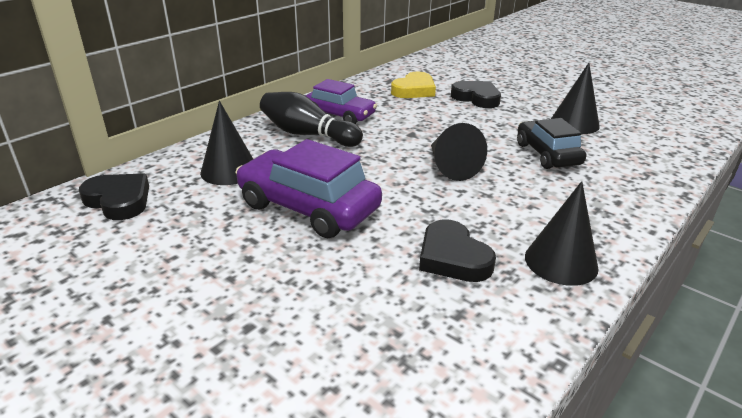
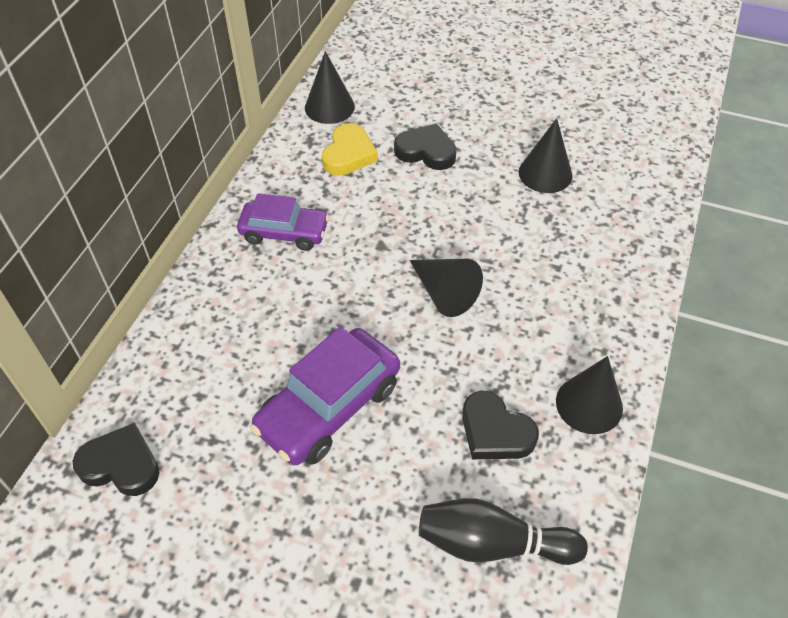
camera: 20 degrees left, 20 degrees up
black cone [200,101,253,185] -> black cone moved to [305,51,355,124]
purple car [236,139,382,238] -> purple car turned 60 degrees counterclockwise [250,327,400,465]
black bowling pin [260,92,363,147] -> black bowling pin moved to [419,498,588,565]
black car [517,118,586,169] -> none

